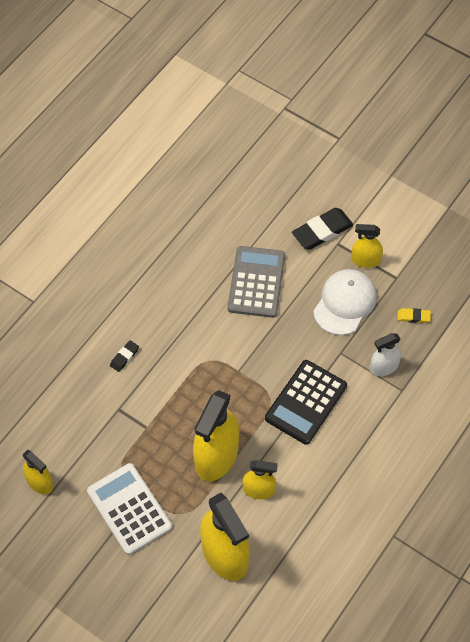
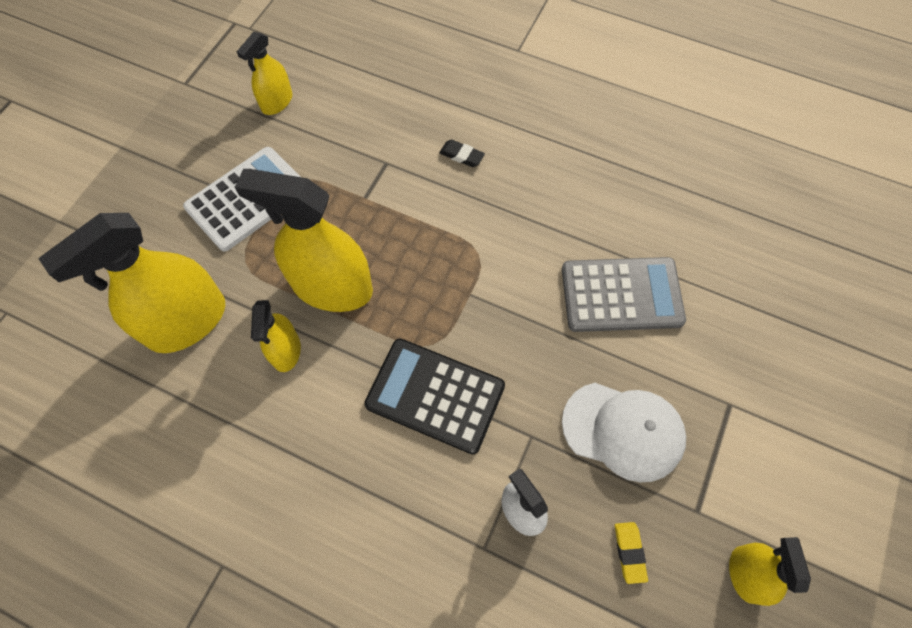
camera: 80 degrees right, 5 degrees up
black eraser [292,208,353,250] -> none
yellow spray bottle [351,224,383,268] -> yellow spray bottle moved to [729,537,811,606]

